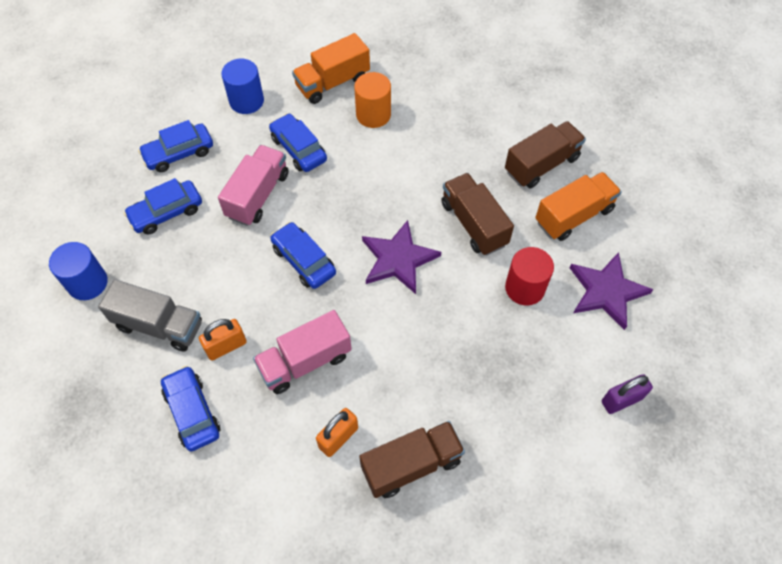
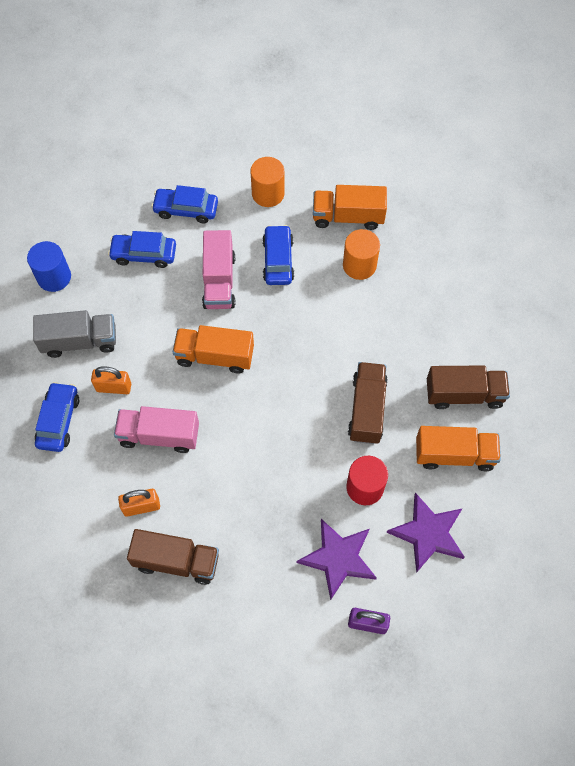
camera: 35 degrees right, 5 degrees up
grey truck [98,279,202,352] -> grey truck turned 60 degrees counterclockwise [33,310,116,358]
pink truck [218,145,289,226] -> pink truck turned 120 degrees clockwise [202,230,235,309]
blue cylinder [221,59,264,114] -> orange cylinder [251,157,285,207]
blue car [270,222,336,289] -> orange truck [173,325,254,373]
purple star [362,220,441,294] -> purple star moved to [297,519,377,600]

